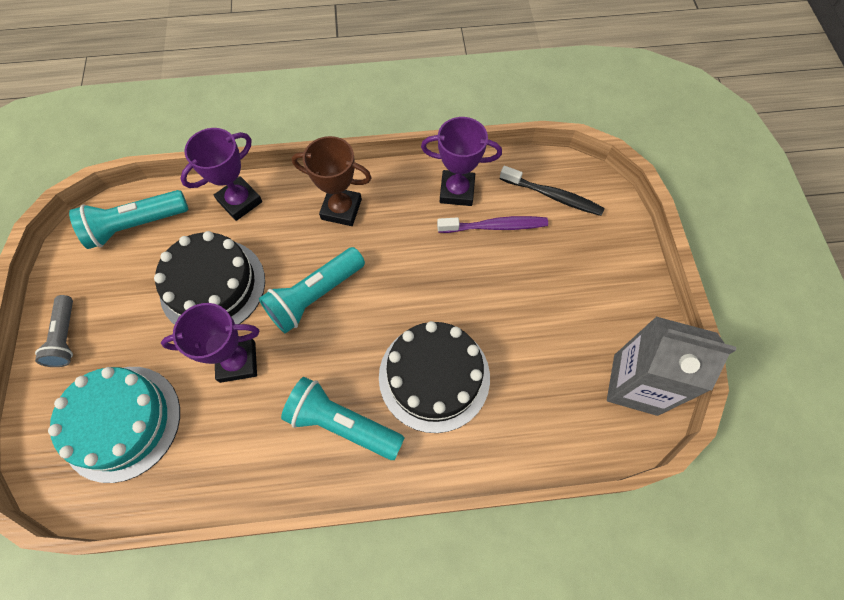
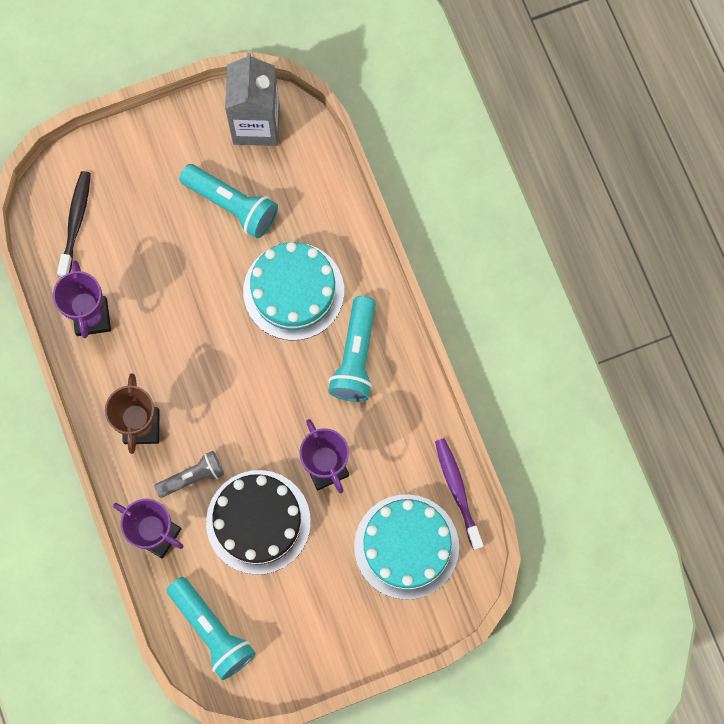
camera: 105 degrees left, 10 degrees up
grey flashlight [35,295,73,367] -> grey flashlight moved to [154,451,224,498]
turquoise flashlight [259,247,365,334] -> turquoise flashlight moved to [179,164,278,238]
black cake [379,321,490,433] -> turquoise cake [243,242,344,340]
purple toothbrush [437,216,548,233] -> purple toothbrush moved to [435,438,484,550]

